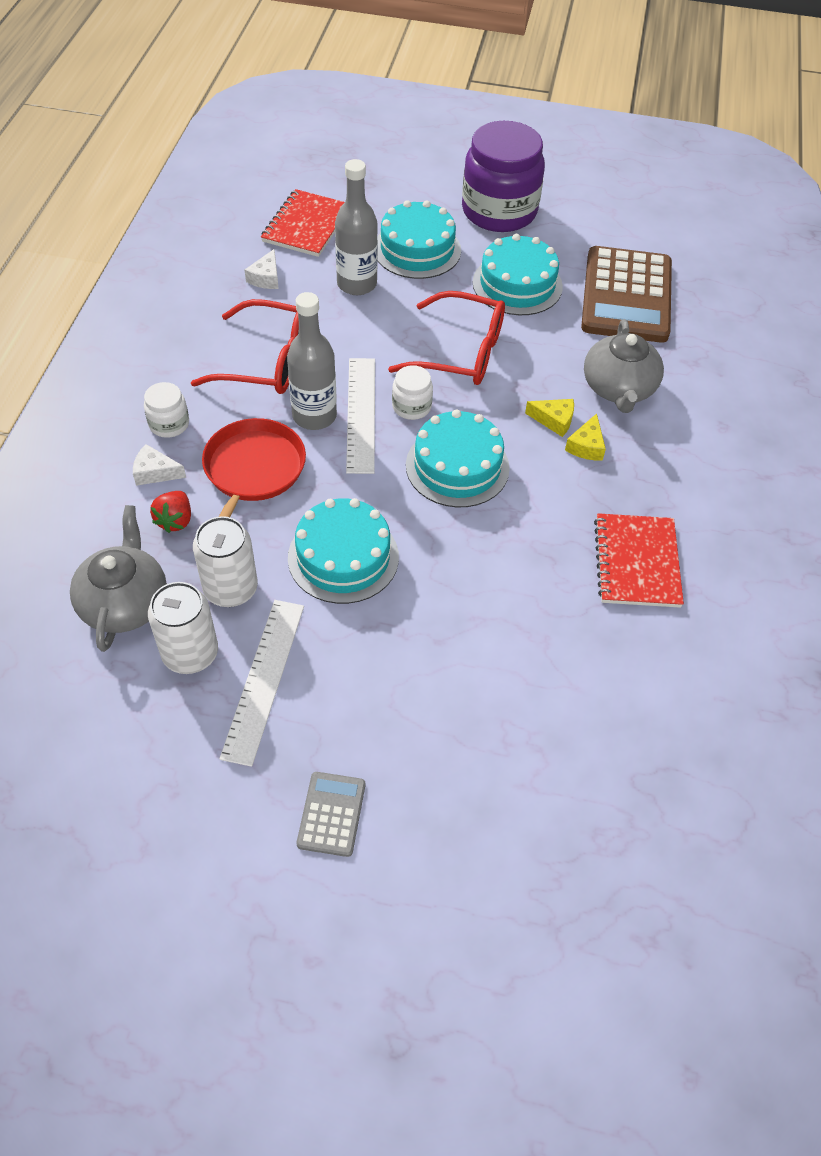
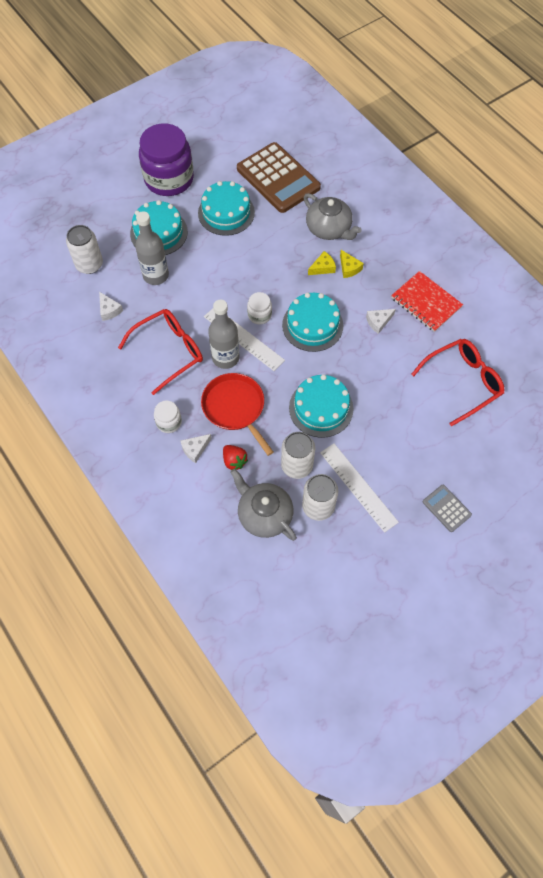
camera: 45 degrees left, 10 degrees up
red notebook [261,189,345,257] -> white can [66,225,103,274]
red glasses [388,291,505,385] -> red glasses moved to [411,339,504,426]
none -> white cheese [366,309,396,334]

